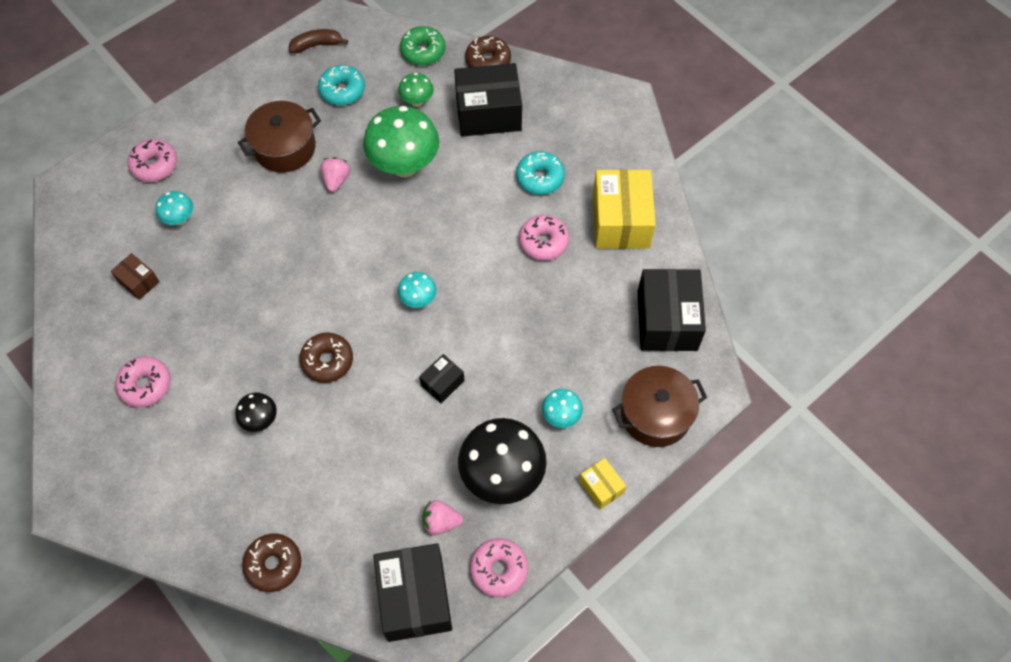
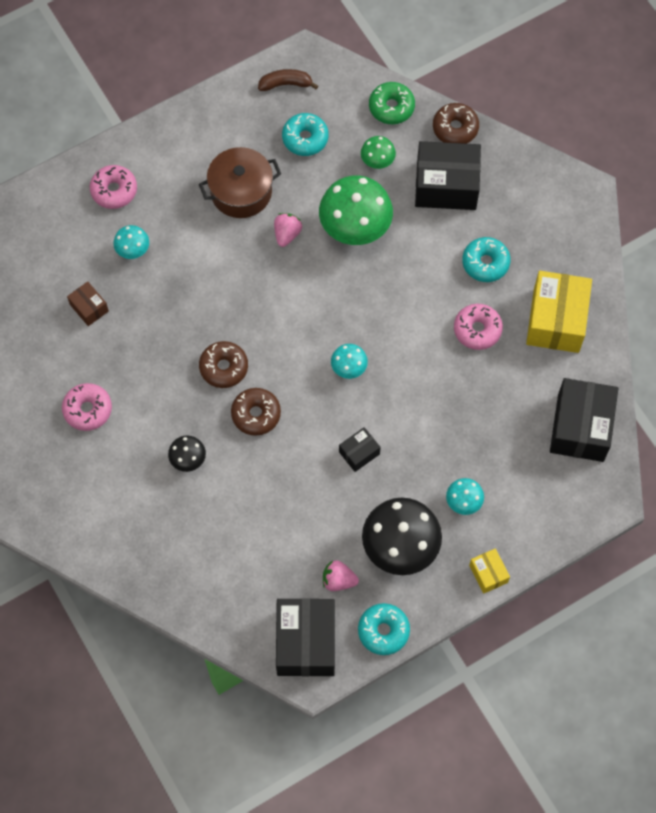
camera: 10 degrees right, 5 degrees up
brown donut [242,534,301,592] -> brown donut moved to [199,341,248,388]
pink donut [470,538,528,597] -> turquoise donut [358,603,410,655]
brown pot [612,366,707,447] -> none

